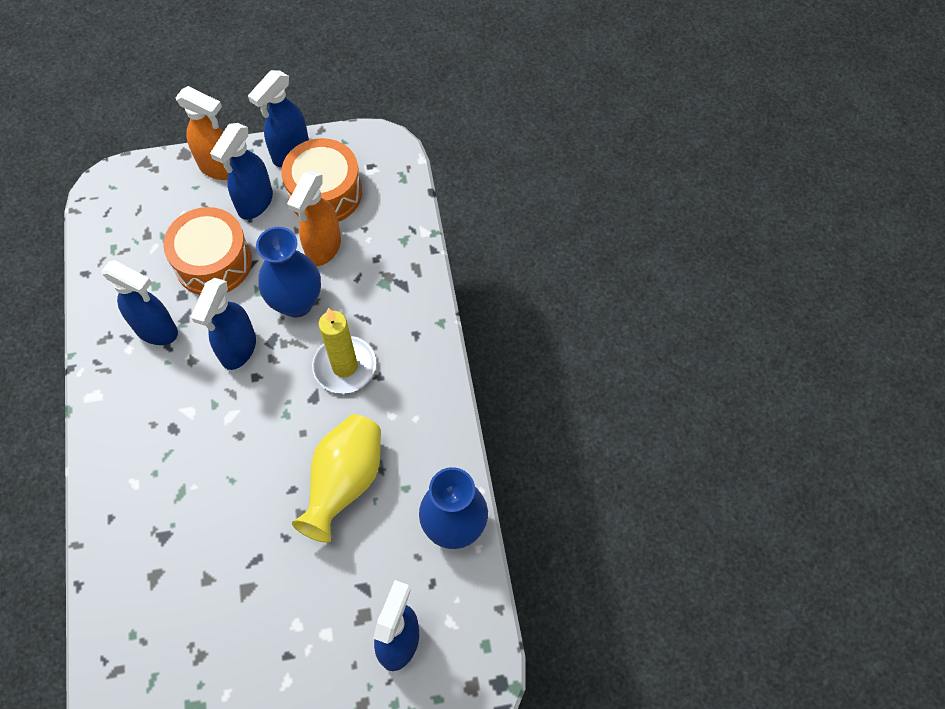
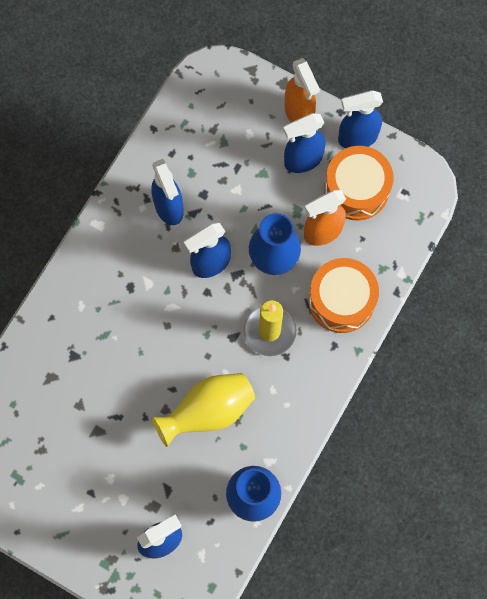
camera: 40 degrees right, 10 degrees up
orange drum [163,207,252,295] -> orange drum moved to [308,258,379,333]

